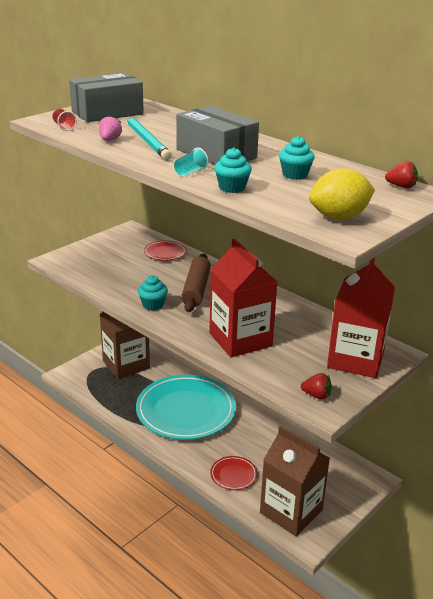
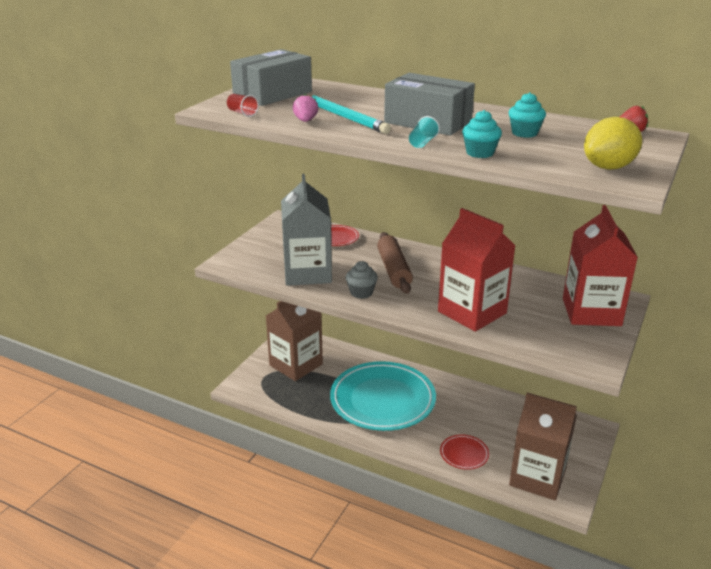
camera: 15 degrees left, 0 degrees up
turquoise cupcake [138,275,168,311] -> grey cupcake [346,261,378,299]
red strawberry [301,373,332,400] -> none
none -> grey carton [281,174,332,286]

